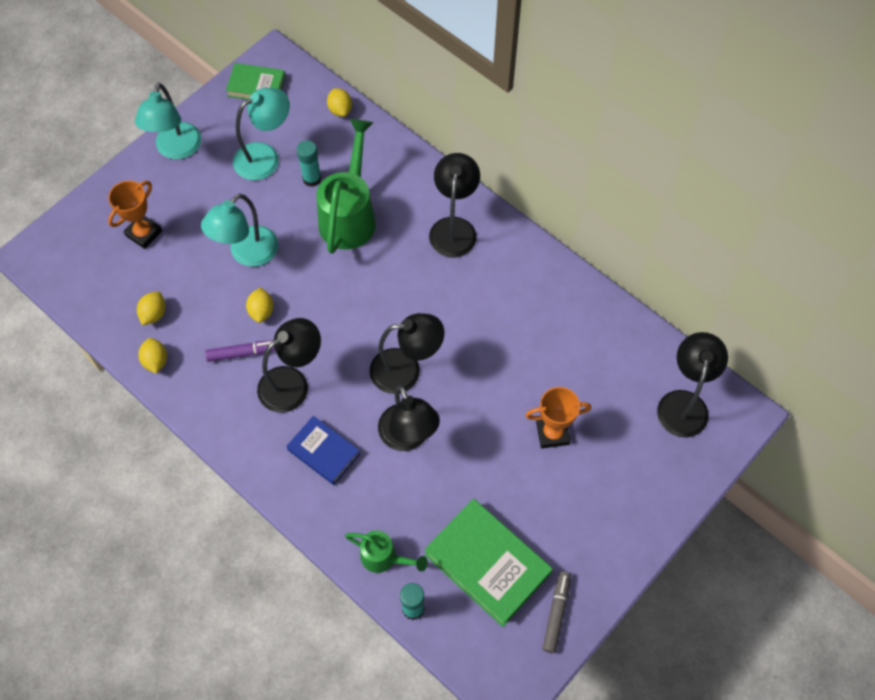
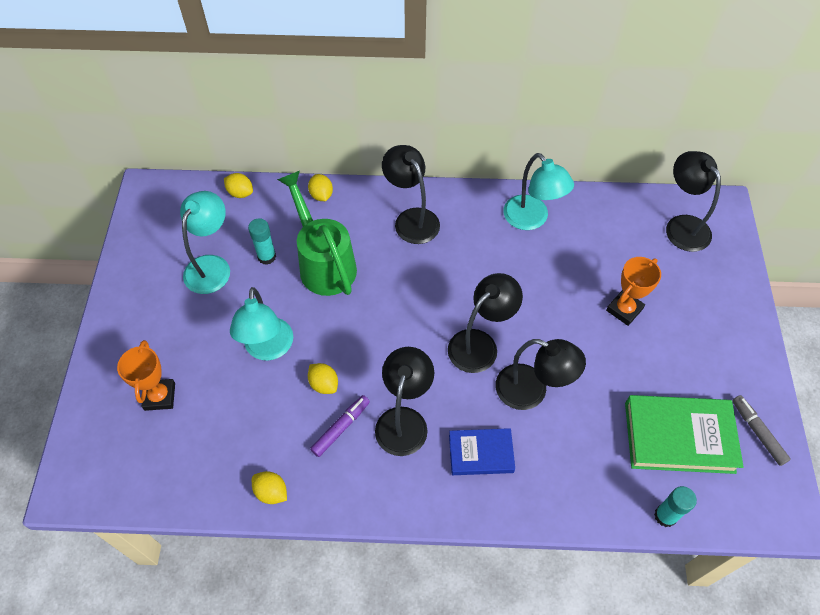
camera: 40 degrees left, 5 degrees down
turquoise lamp [135,83,201,159] -> turquoise lamp moved to [503,153,574,230]
yellow lemon [137,292,166,325] -> yellow lemon moved to [308,174,333,201]
green book [226,63,285,100] -> none
green watering can [345,530,428,573] -> none

